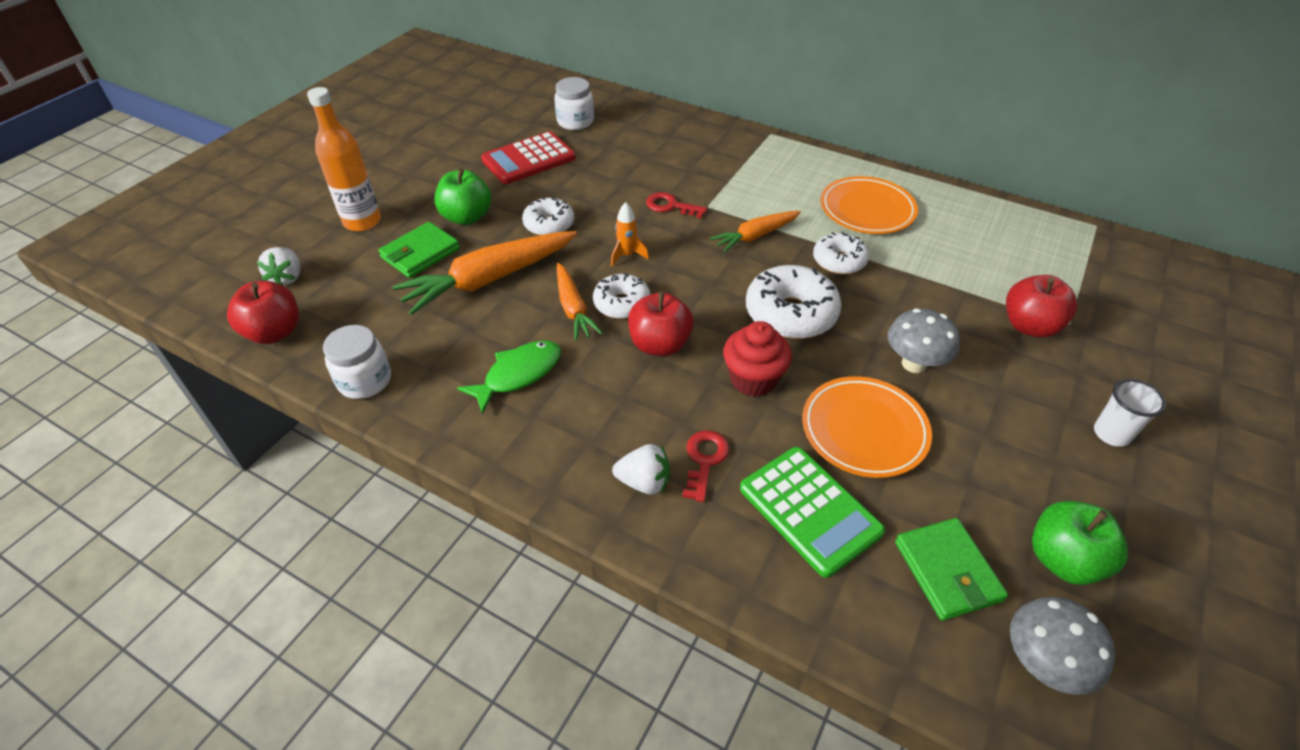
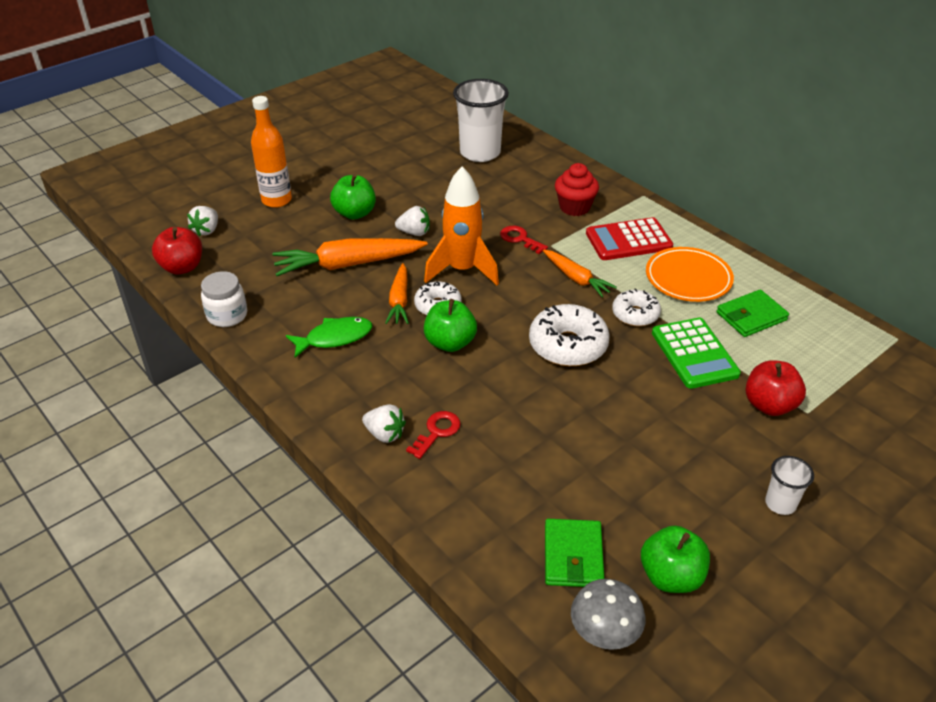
camera: 20 degrees right, 5 degrees down
green wallet [378,222,460,278] -> green wallet moved to [717,289,789,337]
red calculator [481,131,576,184] -> red calculator moved to [586,217,673,260]
white donut [522,197,574,235] -> white strawberry [395,206,430,236]
white jar [554,77,594,130] -> white cup [453,79,509,162]
orange rocket [611,202,649,266] -> orange rocket [424,167,499,285], size x2.23
red apple [628,291,694,356] -> green apple [424,299,477,352]
orange carrot [710,211,801,253] -> orange carrot turned 120 degrees counterclockwise [543,250,617,297]
red cupcake [723,321,792,397] -> red cupcake moved to [555,163,599,216]
green calculator [740,447,885,578] -> green calculator moved to [652,318,741,389]
orange plate [802,376,932,478] -> none
grey mushroom [888,309,960,373] -> none

